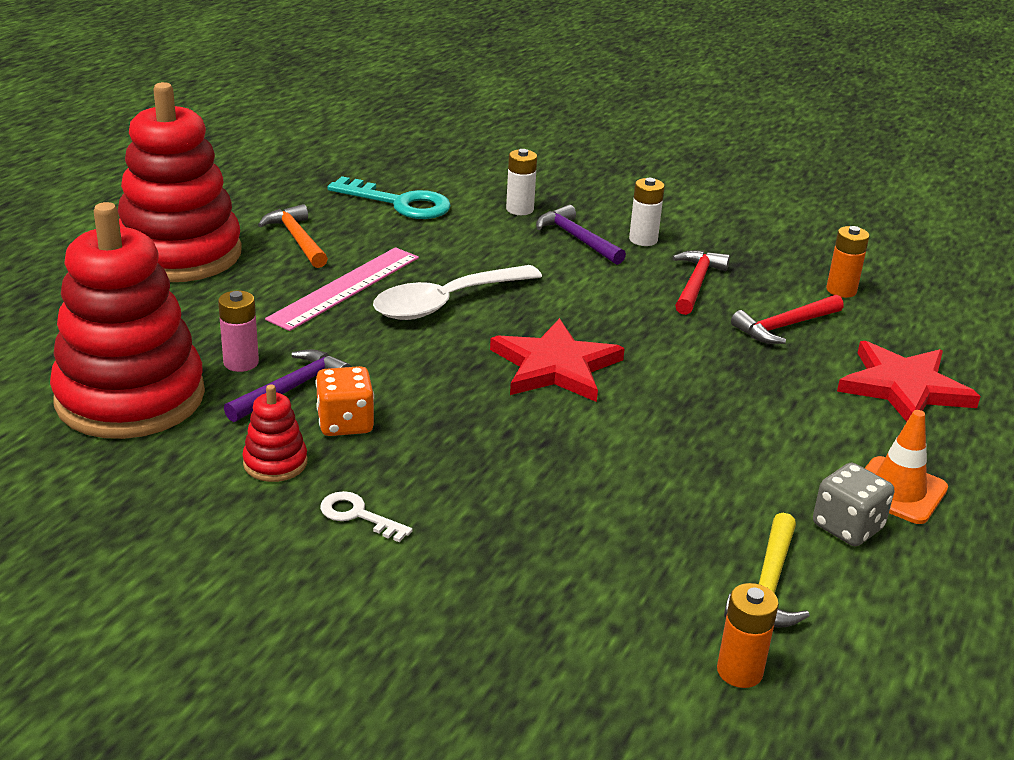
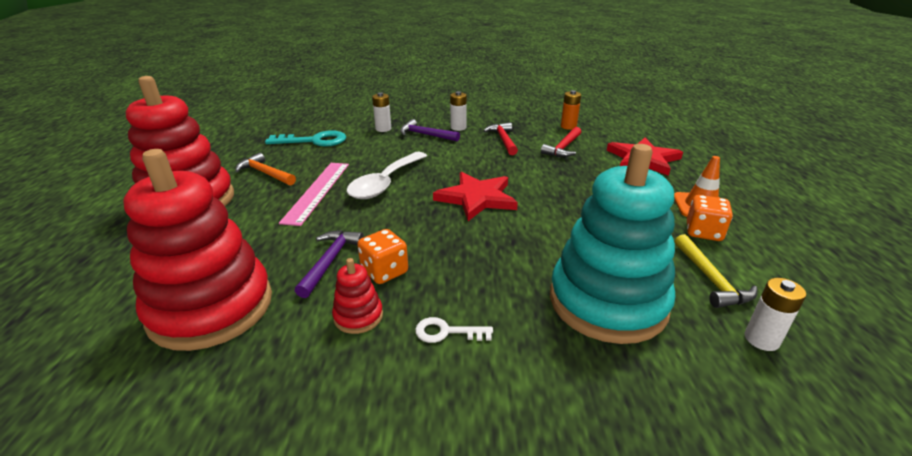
camera: 25 degrees left, 0 degrees up
pink battery [218,291,259,372] -> none
orange battery [717,583,779,688] -> white battery [744,278,806,351]
grey dice [813,463,894,546] -> orange dice [687,195,733,241]
none -> turquoise stacking toy [550,144,675,344]

